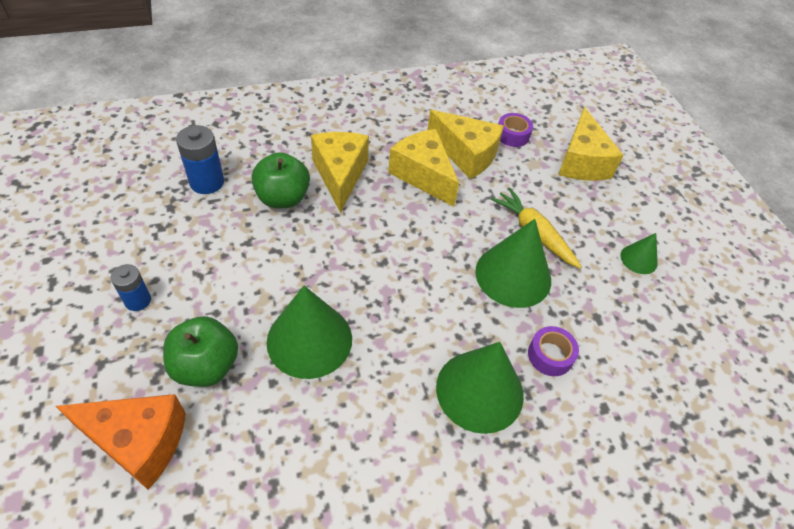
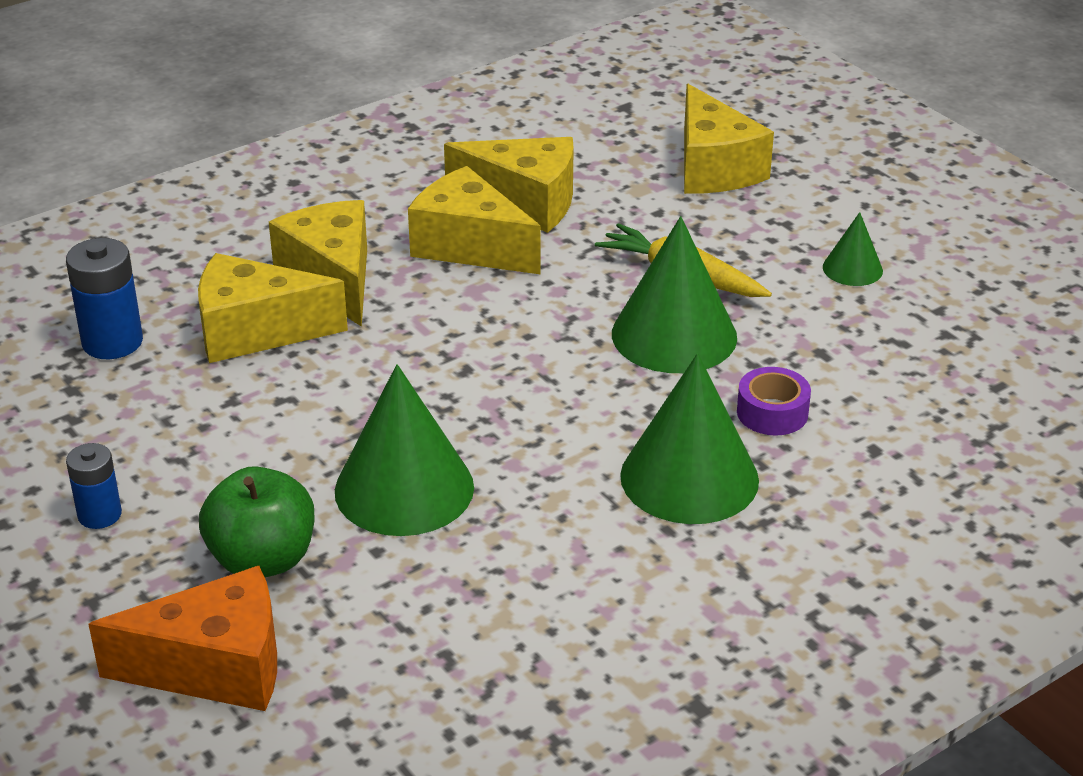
camera: 15 degrees left, 15 degrees down
green apple [252,152,310,208] -> yellow cheese [198,253,348,363]
purple tape [498,113,533,147] -> none

